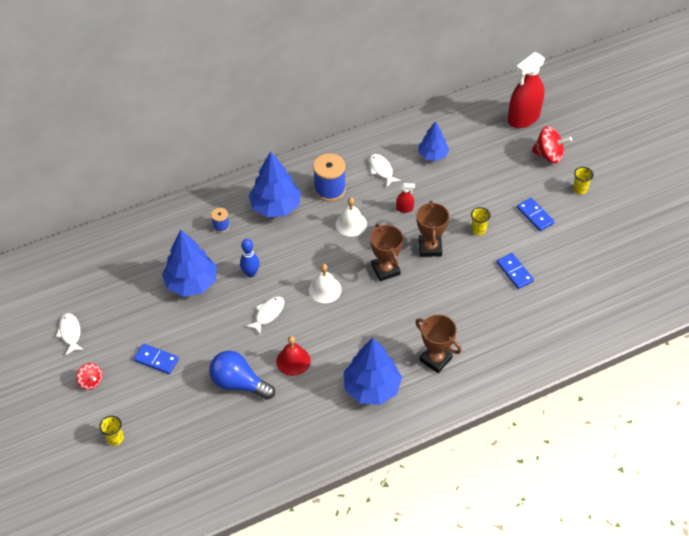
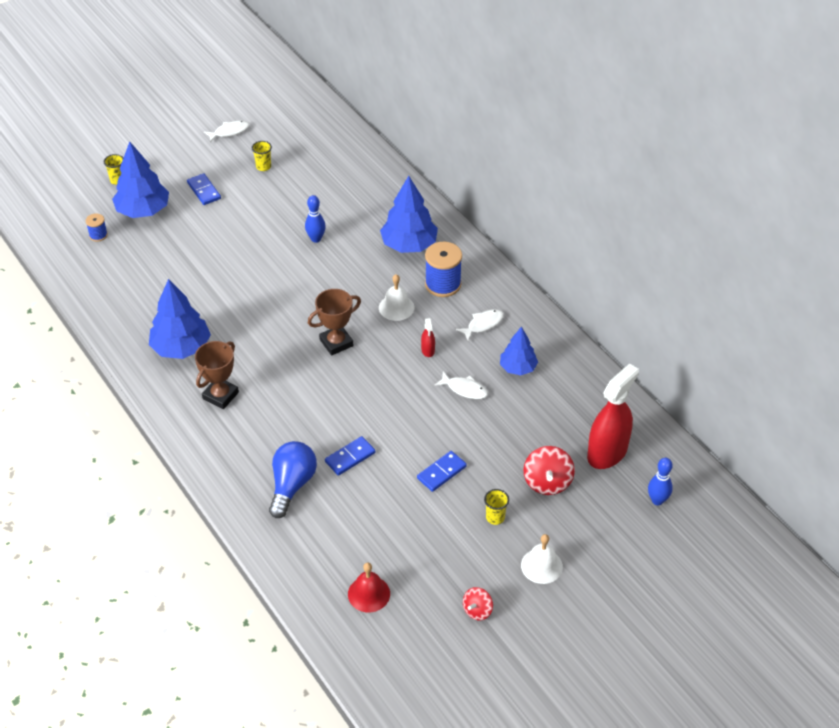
camera: 80 degrees right, 5 degrees down
red spinning top [76,363,102,390] -> red spinning top moved to [463,587,493,620]
blue domino [134,344,179,374] -> blue domino turned 45 degrees counterclockwise [187,173,221,205]
blue tree [162,230,217,297] -> blue tree moved to [112,142,169,218]
blue light bulb [209,351,275,400] -> blue light bulb moved to [269,441,317,518]
blue spool [211,208,230,233] -> blue spool moved to [86,213,108,242]
white fish [246,296,284,334] -> white fish moved to [434,371,488,399]
red bell [276,336,311,376] -> red bell moved to [348,562,390,612]
white bell [309,264,341,303] -> white bell moved to [521,534,563,584]
brown trophy [416,201,449,257] -> none
yellow cup [471,207,491,235] -> yellow cup moved to [252,141,272,171]
red spray bottle [508,52,545,128] -> red spray bottle turned 90 degrees clockwise [587,363,639,469]
none -> blue bowling pin [648,458,673,505]

